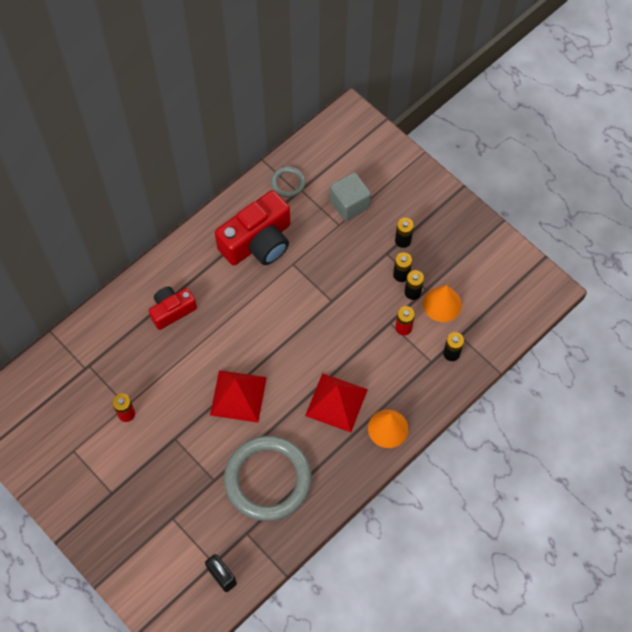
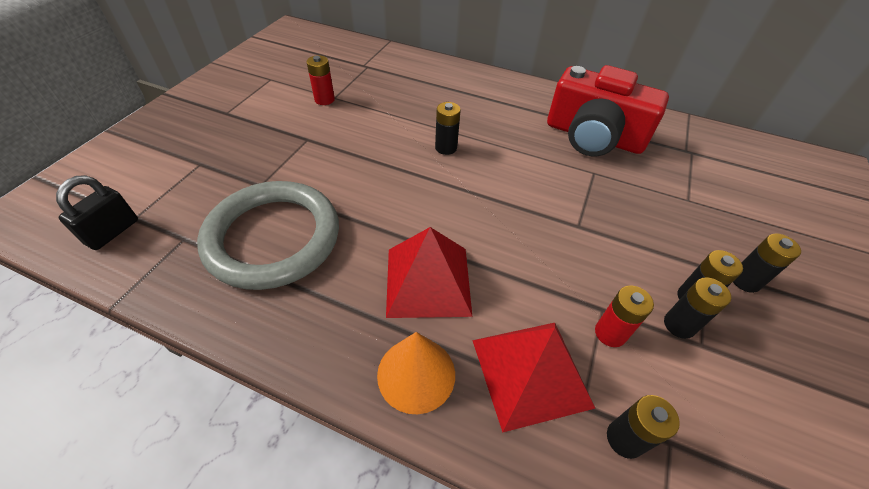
camera: 65 degrees right, 15 degrees down
red camera [149,286,197,330] -> none
red pyramid [210,370,267,423] -> red pyramid moved to [472,323,595,433]
grey ring [271,166,305,198] -> none
grey cube [330,172,371,221] -> none
orange cone [423,285,462,322] -> none
none -> black battery [435,102,461,155]

